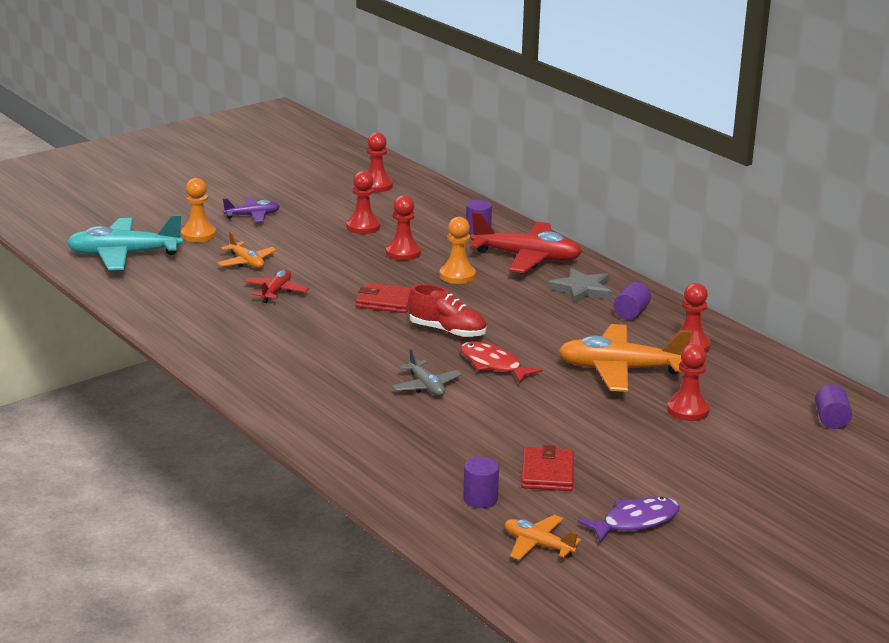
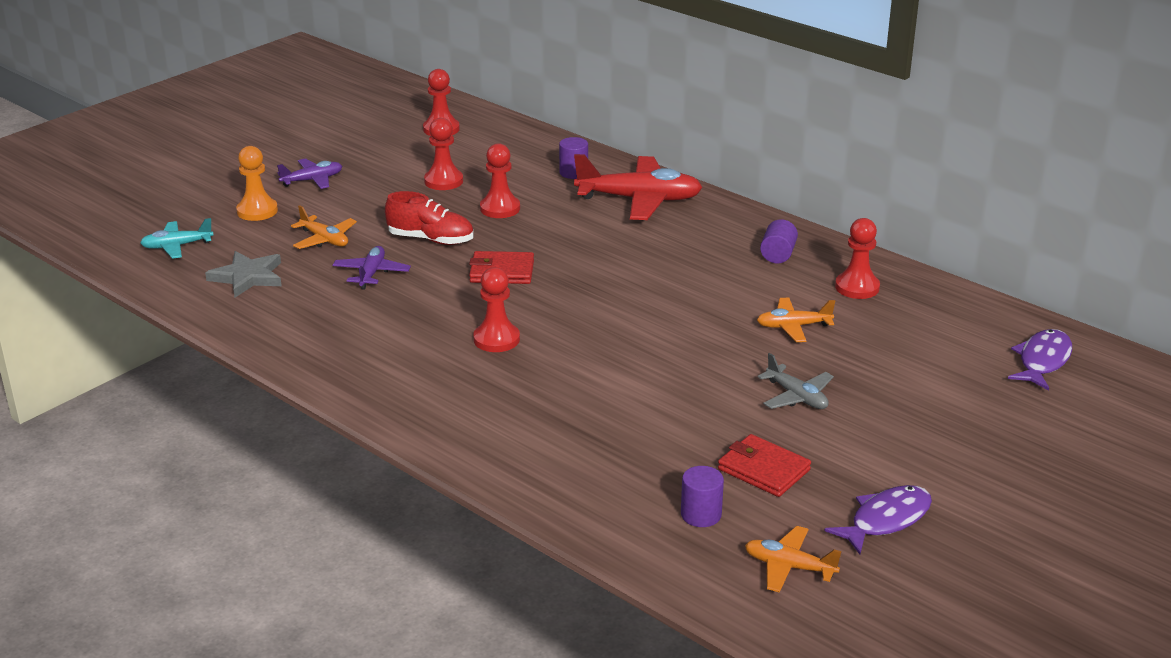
camera: 10 degrees left, 5 degrees up
turquoise plane [66,215,183,270] -> turquoise plane [140,218,213,259], size x0.53
red plane [245,270,309,303] -> purple plane [333,246,411,290]
grey plane [392,349,462,396] -> grey plane moved to [758,353,834,409]
red shoe [408,284,486,338] -> red shoe moved to [385,191,474,245]
orange pawn [440,217,476,284] -> none
red fish [461,342,543,383] -> none
red wallet [521,445,574,491] -> red wallet turned 45 degrees counterclockwise [718,434,811,497]
grey star [548,268,612,304] -> grey star moved to [205,251,282,297]
orange plane [558,324,692,392] -> orange plane [757,297,835,342], size x0.53
red pawn [667,344,710,421] -> red pawn moved to [473,267,520,352]
purple cylinder [815,384,852,429] -> purple fish [1008,329,1072,390]

